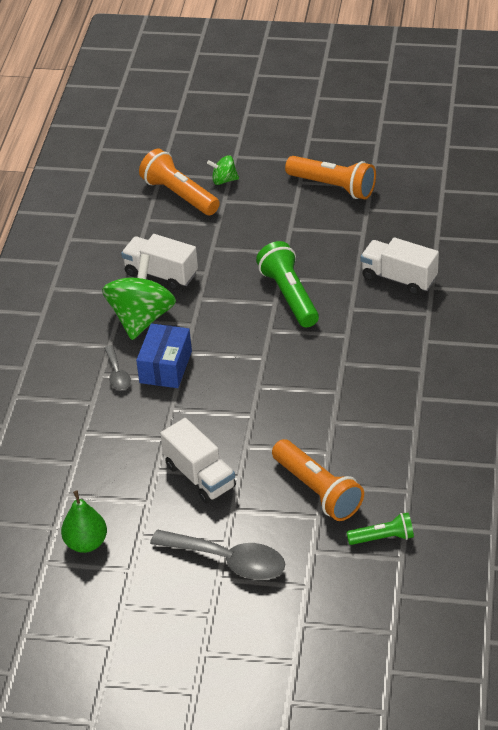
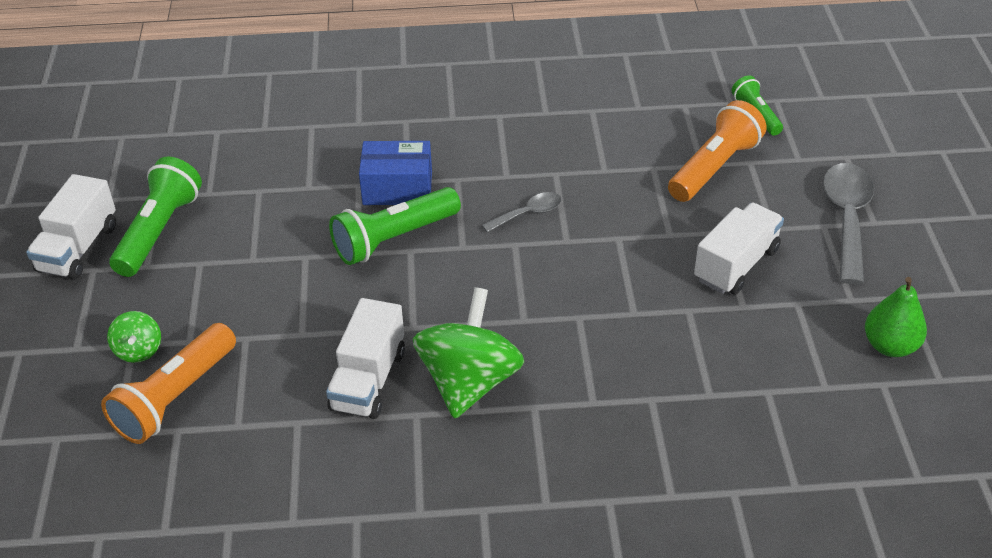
camera: 105 degrees left, 0 degrees up
green spinning top [102,254,176,340] -> green spinning top turned 105 degrees clockwise [413,287,524,419]
grey spoon [104,345,131,390] -> grey spoon moved to [482,192,561,232]
blue box [136,324,192,388] -> blue box moved to [359,141,432,205]
orange flashlight [285,156,376,199] -> green flashlight [110,157,202,277]
white truck [360,237,439,295] -> white truck moved to [26,174,116,280]

